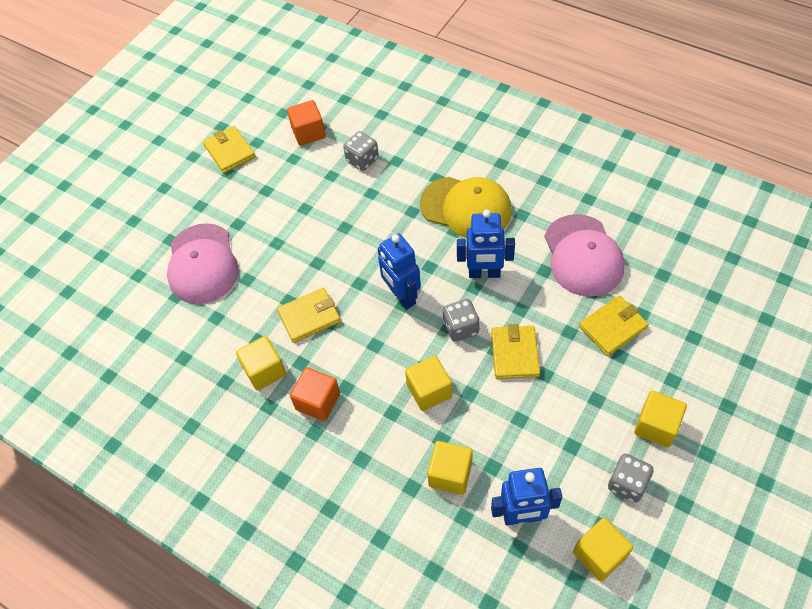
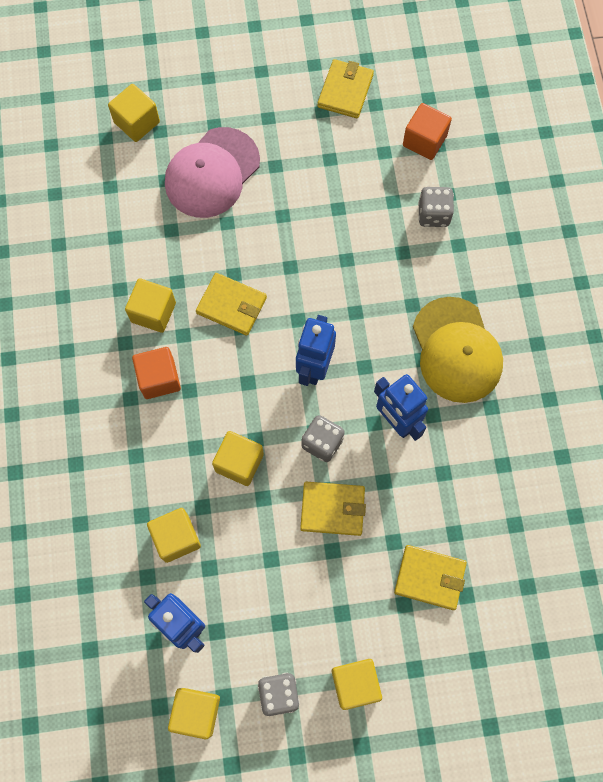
camera: 45 degrees right, 15 degrees up
yellow wallet [491,324,540,379] -> yellow wallet turned 45 degrees clockwise [300,482,366,536]
pink cap [544,214,625,297] -> none
none -> yellow cube [108,84,160,142]

